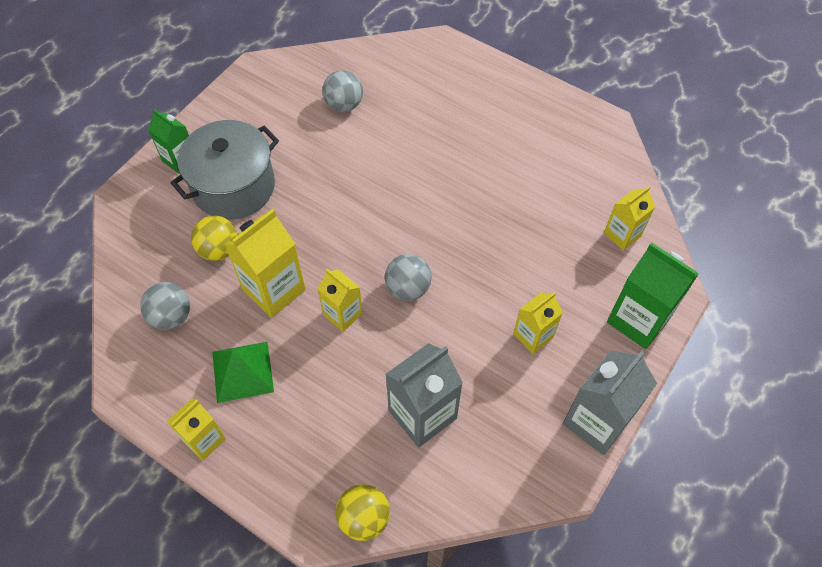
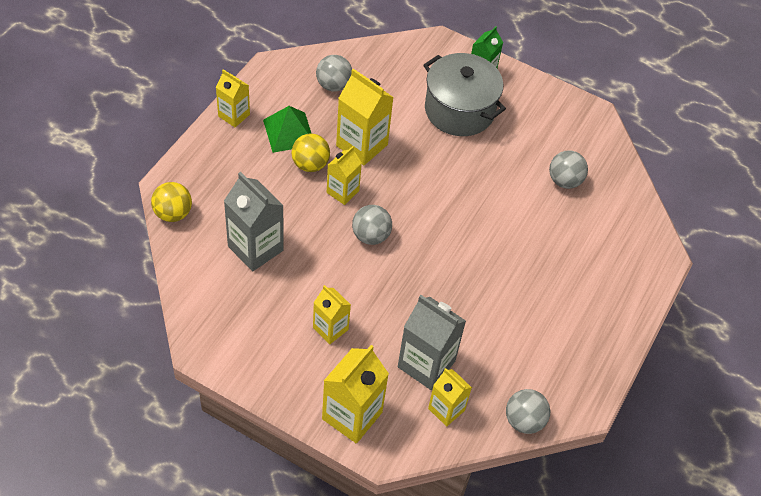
camera: 80 degrees right, 5 degrees down
yellow ball [191,216,237,261] -> yellow ball moved to [291,133,330,172]
grey carton [563,351,657,455] -> grey carton moved to [398,295,466,390]
green carton [607,242,699,349] -> yellow carton [322,345,389,444]
none -> grey ball [506,389,550,434]

